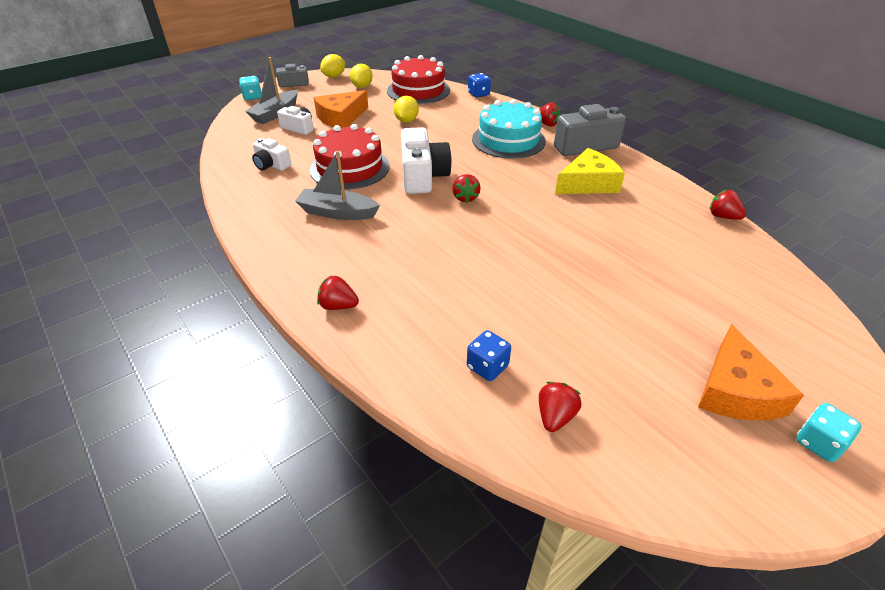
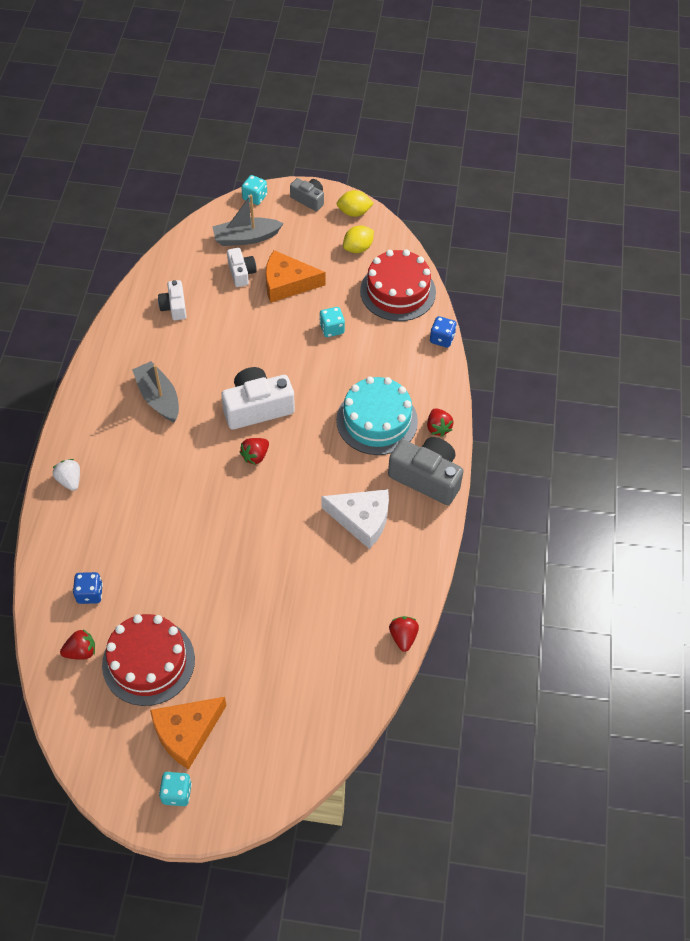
camera: 45 degrees right, 15 degrees up
red cake [310,124,389,190] -> red cake moved to [102,614,195,706]
red strawberry [317,275,359,310] -> white strawberry [53,459,80,491]
yellow lemon [394,96,419,123] -> turquoise dice [319,307,345,337]
white camera [401,127,452,194] -> white camera turned 150 degrees counterclockwise [221,367,295,430]
yellow cheese [555,148,625,194] -> white cheese [321,489,389,549]

